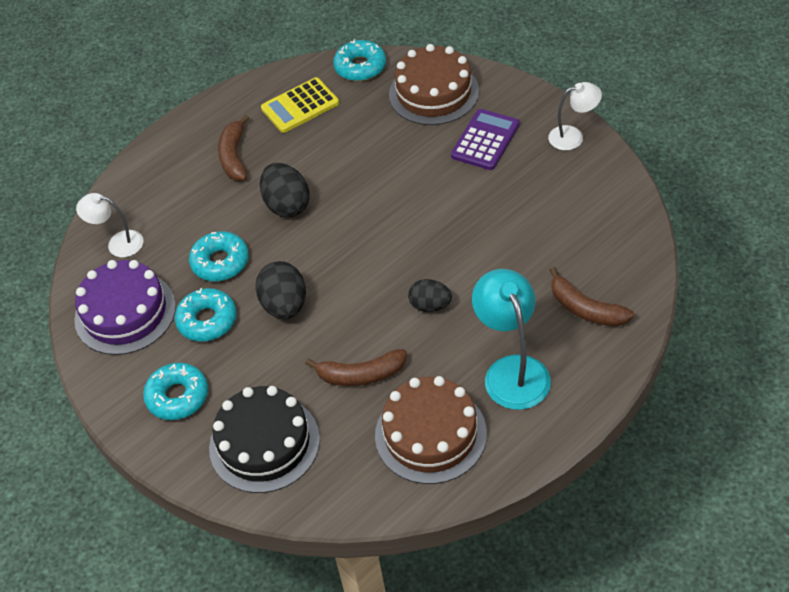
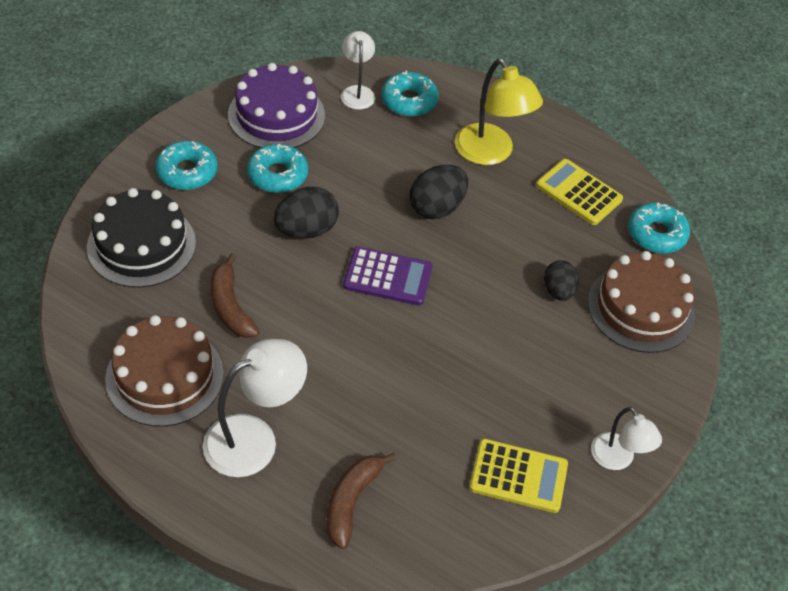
camera: 65 degrees right, 0 degrees up
turquoise donut [189,231,249,281] -> turquoise donut moved to [382,71,439,117]
brown banana [218,114,249,181] -> yellow lamp [455,58,543,165]
black egg [408,279,452,312] -> black egg moved to [544,260,579,301]
purple calculator [451,109,520,170] -> purple calculator moved to [343,247,432,306]
turquoise lamp [472,269,551,410] -> white lamp [203,339,307,477]
none -> yellow calculator [469,439,568,513]

